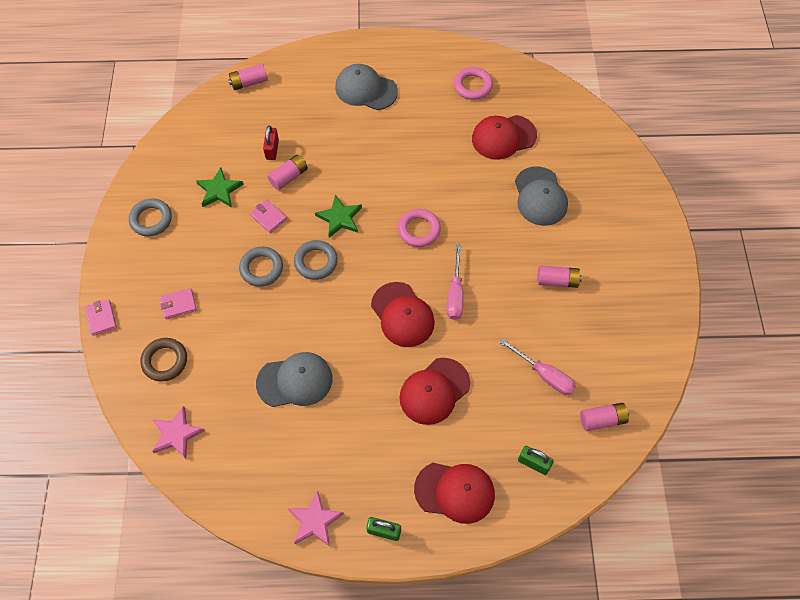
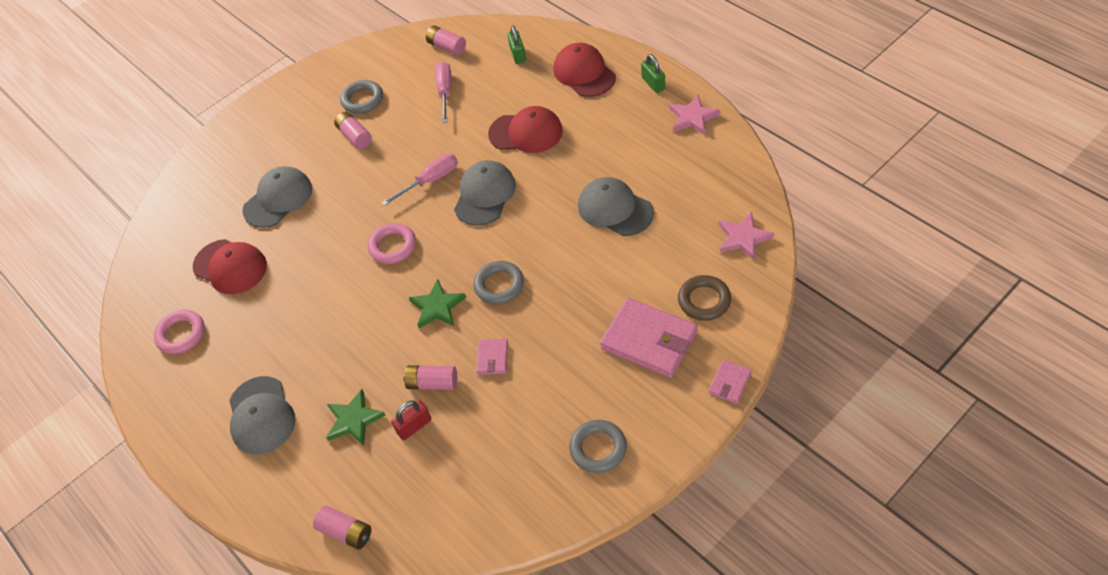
camera: 125 degrees left, 10 degrees down
pink wallet [160,288,197,319] -> pink wallet [600,298,698,378], size x2.07
green star [196,167,243,207] -> green star moved to [326,389,386,446]
grey ring [239,247,283,287] -> grey ring moved to [340,80,383,114]
red cap [371,282,435,347] -> grey cap [454,160,516,226]

